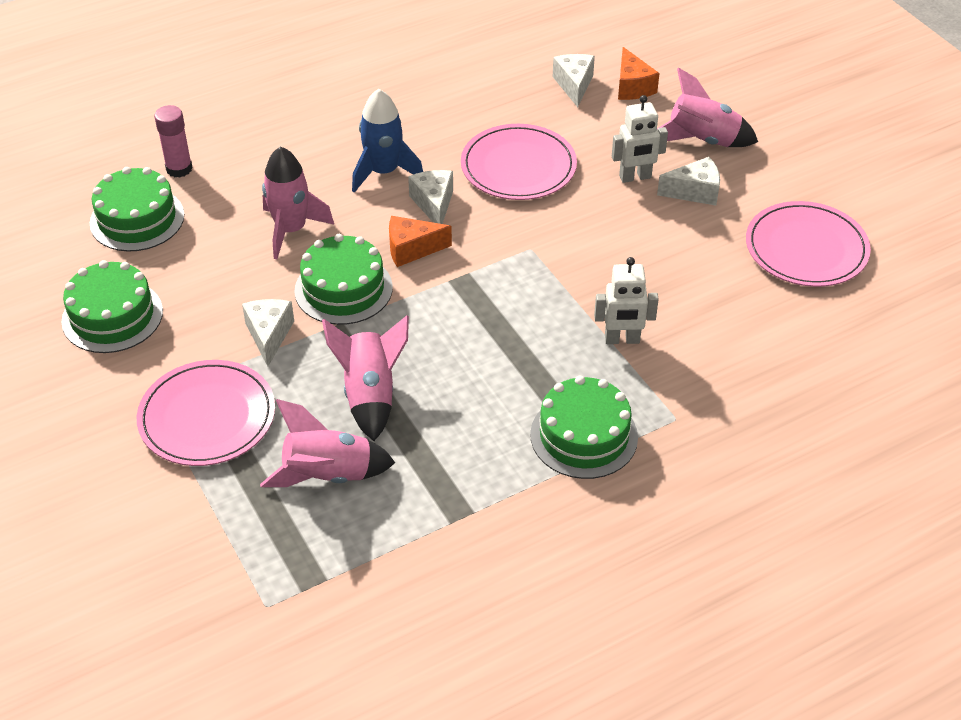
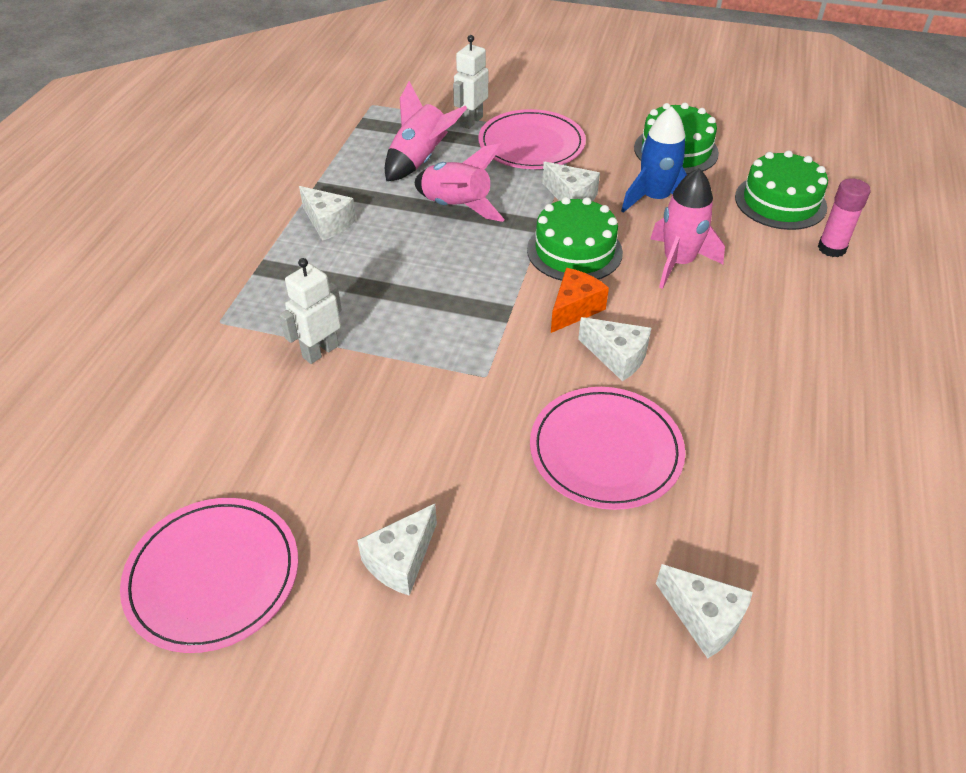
camera: 135 degrees right, 0 degrees up
blue rocket [352,89,423,193] -> blue rocket moved to [621,107,687,213]
green cake [530,376,638,479] -> none
white robot [612,95,668,183] -> white robot moved to [453,35,488,129]
orange cheese [618,47,659,100] -> none
pink rocket [657,67,758,147] -> none
none -> white cheese [299,186,356,241]

